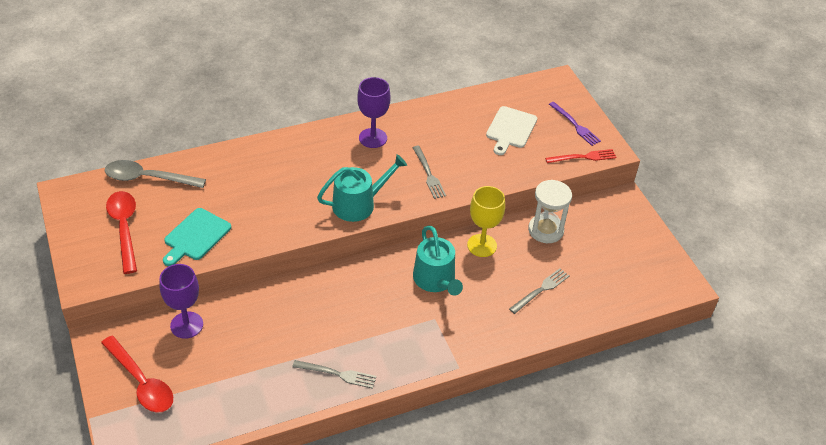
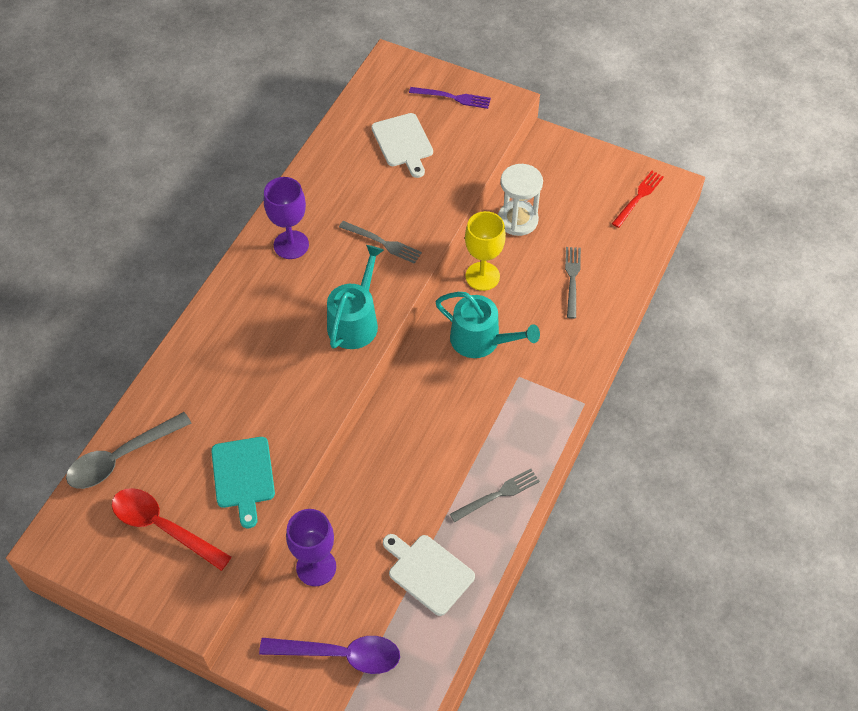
camera: 40 degrees left, 10 degrees up
red spoon [101,336,173,413] -> purple spoon [259,636,400,674]
red fork [545,149,617,163] -> red fork moved to [612,171,664,228]
none -> white cutting board [383,534,475,616]

